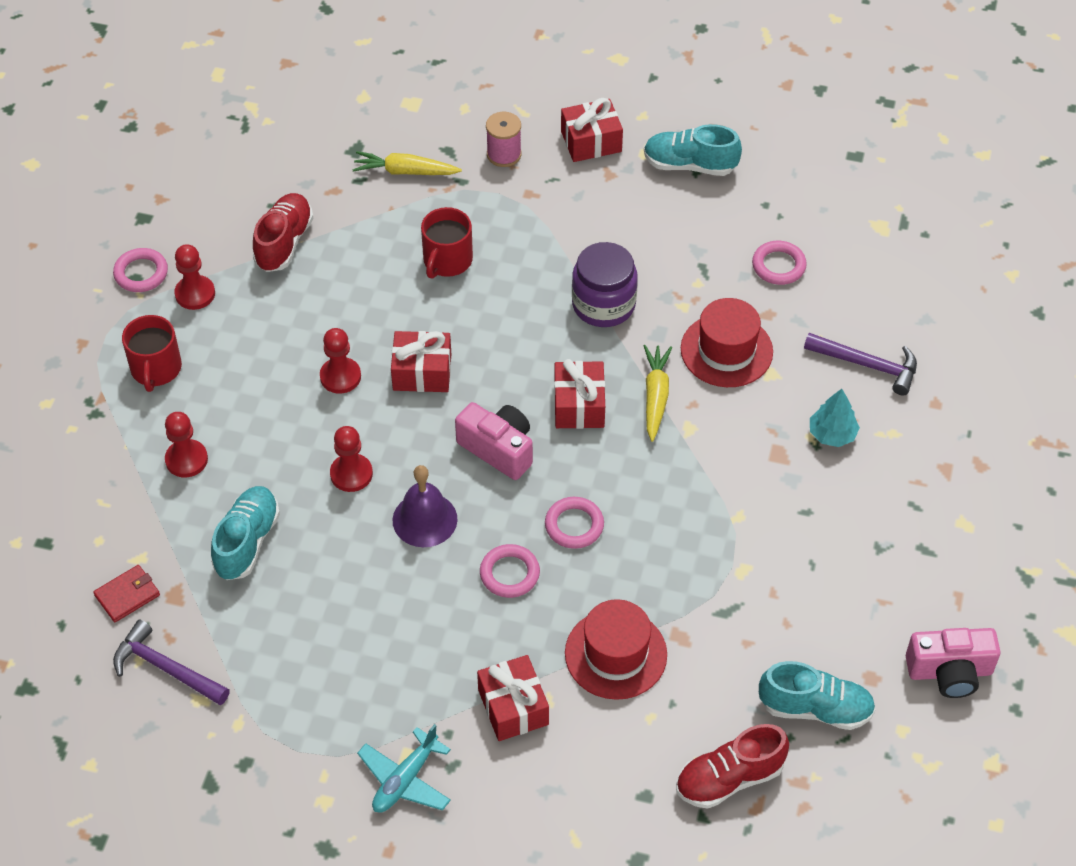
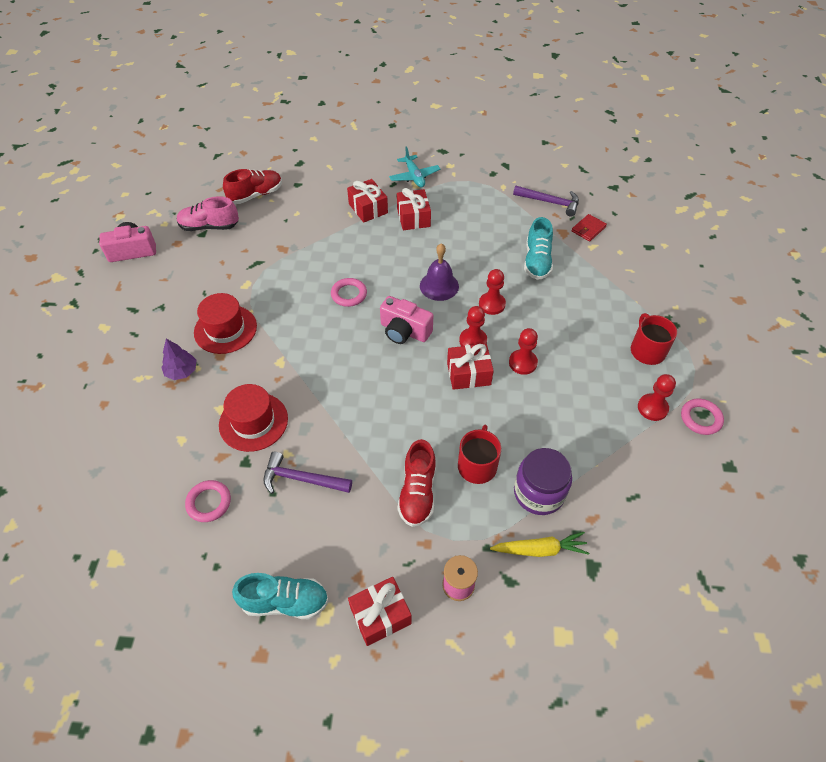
camera: 170 degrees right, 0 degrees up
red pawn [165,412,208,478] -> red pawn moved to [459,306,487,346]
red shoe [253,193,313,272] -> red shoe moved to [397,439,436,527]
turquoise plane [357,724,451,813] -> turquoise plane turned 135 degrees clockwise [389,146,440,188]
pink ring [480,544,540,598] -> none
red gift [554,359,605,429] -> red gift moved to [397,188,431,230]
red hat [565,599,667,700] -> red hat moved to [194,293,257,354]
purple jar [572,242,638,327] -> purple jar moved to [514,448,572,515]
yellow carrot [644,345,672,442] -> none
turquoise shoe [759,661,876,730] -> pink shoe [177,196,239,231]
purple hammer [804,333,917,395] -> purple hammer moved to [264,451,352,494]
turquoise tree [810,389,860,447] -> purple tree [161,339,196,380]

